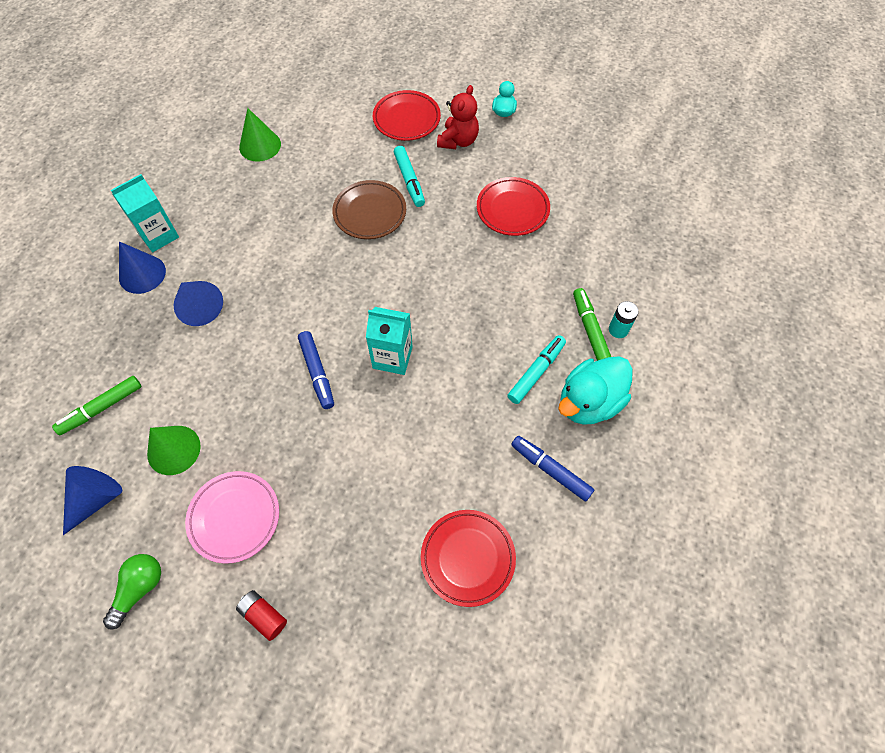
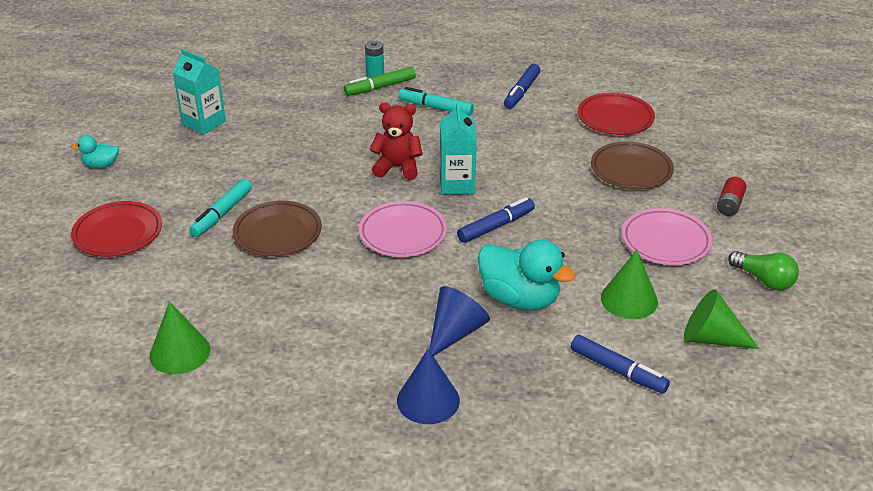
camera: 105 degrees left, 25 degrees down
green marker [52,376,142,436] -> blue marker [571,335,670,394]
blue cone [63,466,122,535] -> green cone [684,289,759,349]
green light bulb [103,554,161,630] -> green light bulb turned 150 degrees counterclockwise [728,251,799,290]
turquoise carton [111,174,179,252] -> turquoise carton moved to [173,49,226,135]
turquoise marker [394,146,425,207] -> turquoise marker turned 150 degrees clockwise [189,179,252,237]
red teddy bear [437,85,479,149] -> red teddy bear moved to [369,102,423,180]
red plate [477,177,550,236] -> none
turquoise duck [558,356,633,425] -> turquoise duck moved to [478,239,575,310]
none -> pink plate [359,201,447,257]
none -> brown plate [591,141,674,190]

